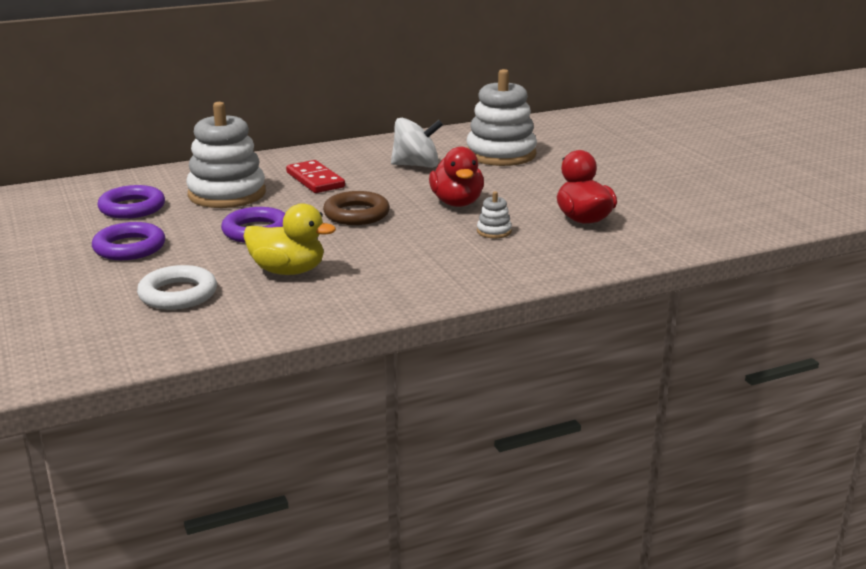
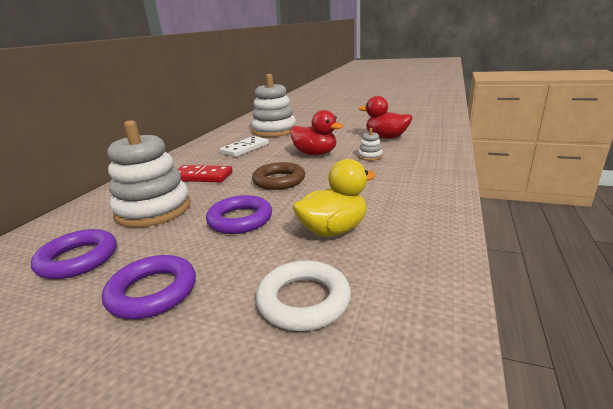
camera: 45 degrees left, 0 degrees up
white spinning top [391,118,443,168] -> white domino [220,136,269,157]

